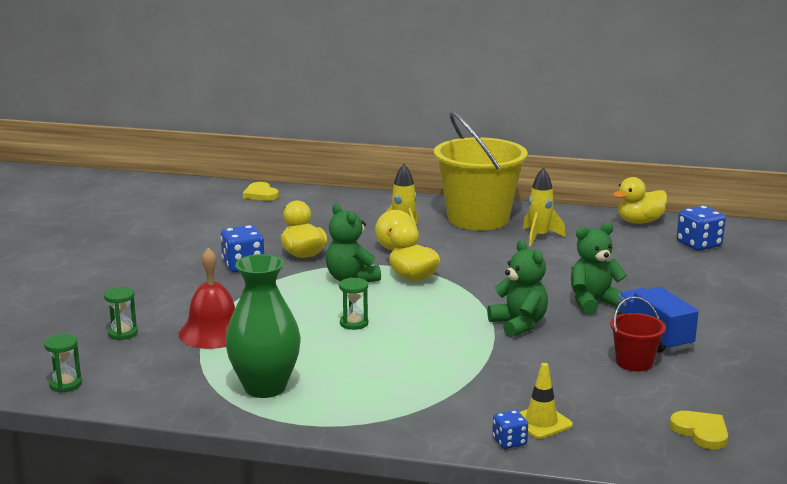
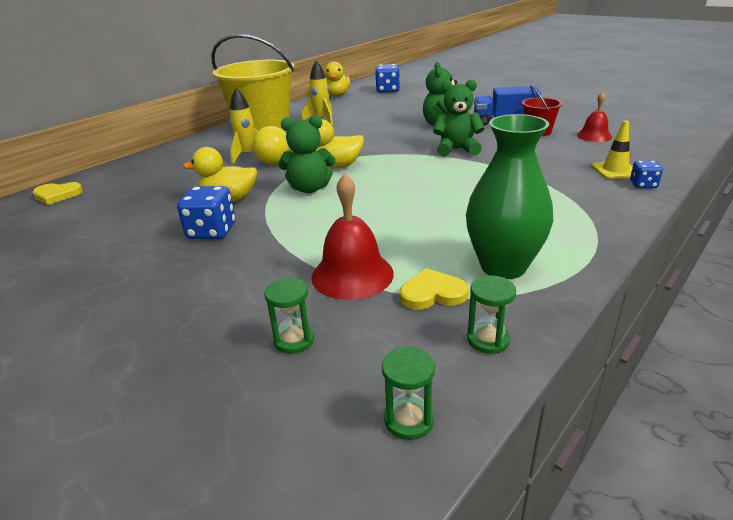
camera: 60 degrees left, 10 degrees up
green hourglass [339,278,368,330] -> green hourglass moved to [467,276,516,354]
yellow heart [670,411,728,449] -> yellow heart moved to [400,268,469,310]
none -> red bell [577,92,612,142]

